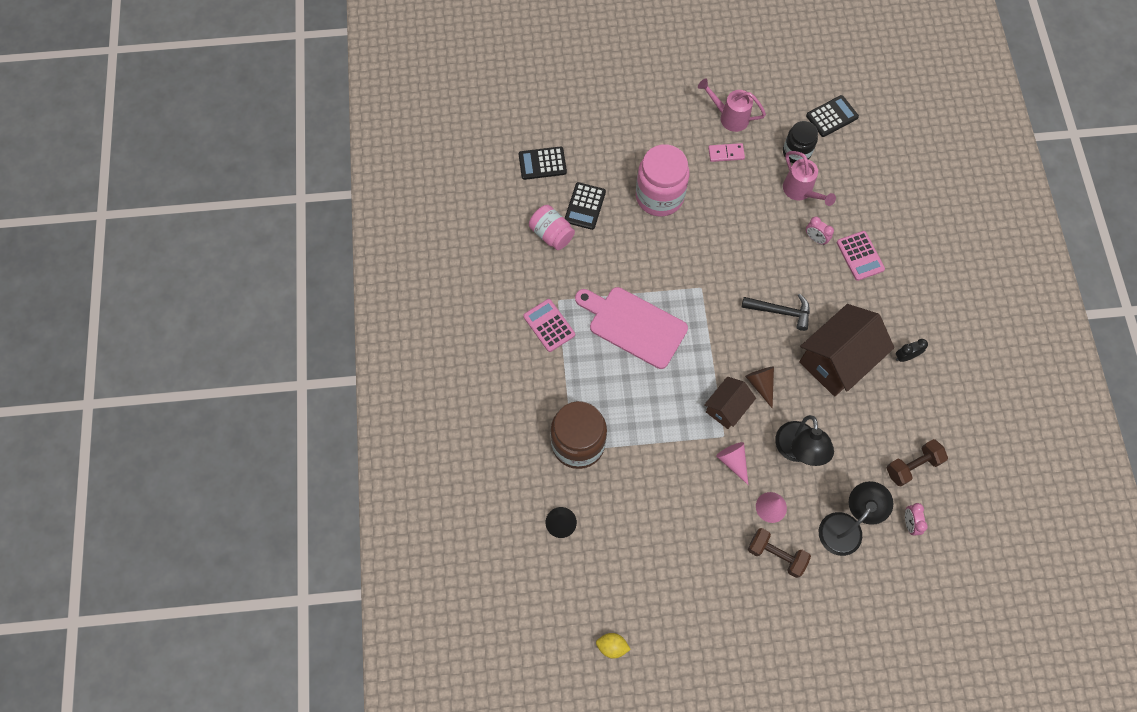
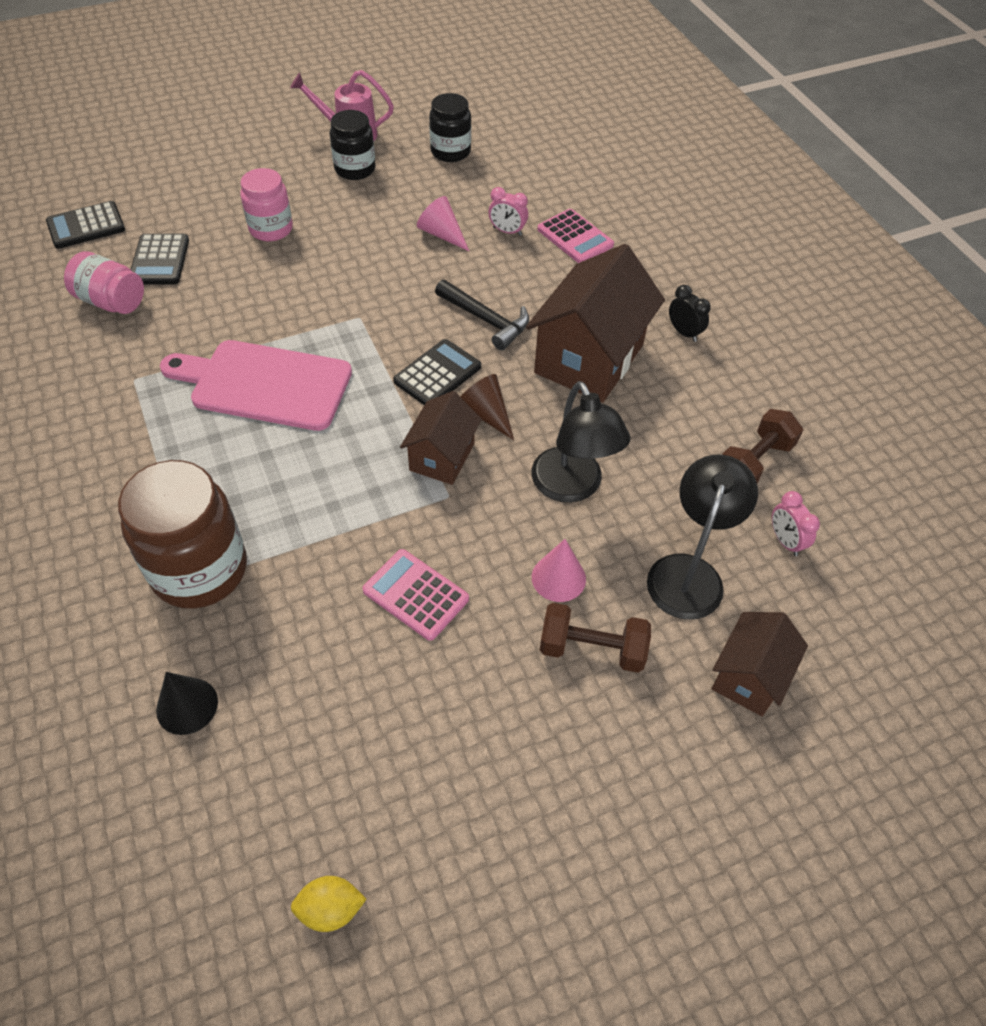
camera: 20 degrees left, 15 degrees down
pink calculator [523,299,575,352] -> pink calculator moved to [363,549,469,641]
pink jar [636,144,689,217] -> pink jar [240,168,293,241], size x0.60
pink domino [708,143,745,162] -> black jar [330,110,376,180]
pink cone [716,442,748,485] -> pink cone moved to [417,196,469,251]
black hammer [742,294,810,331] -> black hammer turned 45 degrees clockwise [435,279,529,350]
pink watering can [783,151,836,206] -> none
black calculator [806,95,859,137] -> black calculator moved to [393,339,481,405]
black clock [896,339,928,362] -> black clock turned 90 degrees clockwise [669,285,711,342]
none -> brown house [711,612,808,716]

